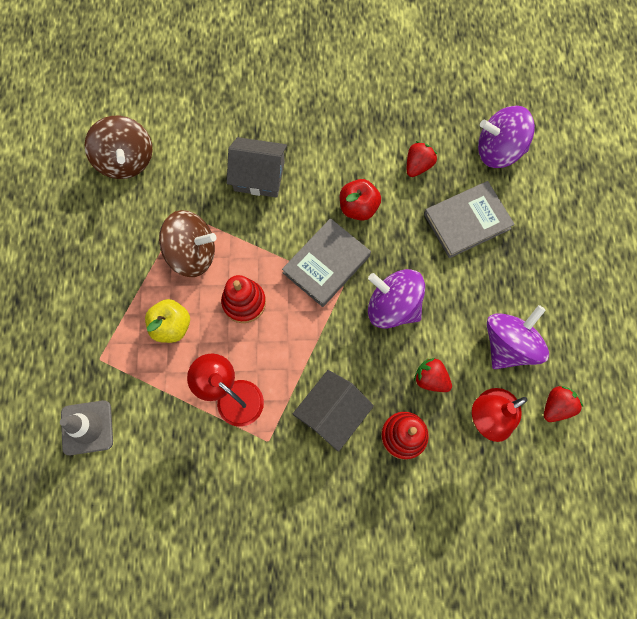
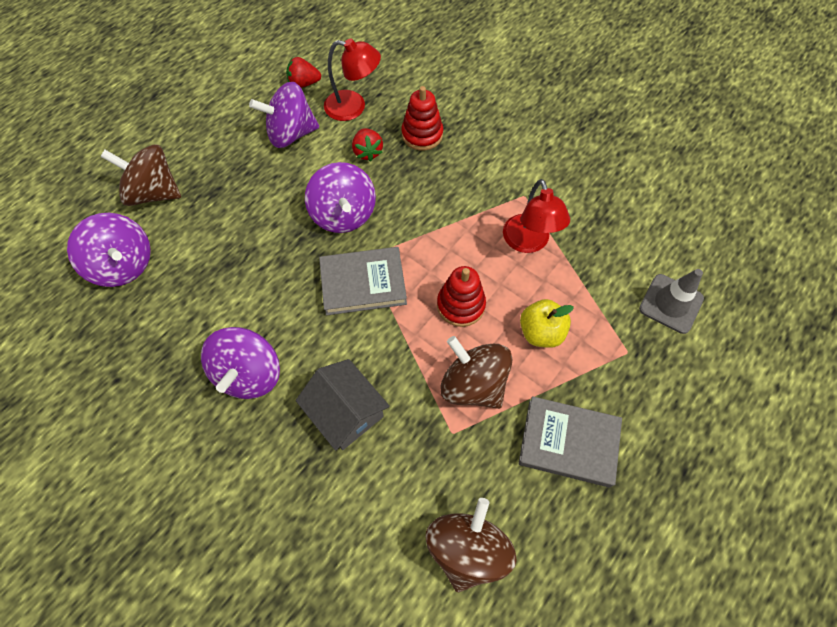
camera: 140 degrees left, 10 degrees down
grey house [293,370,374,452] -> none
red apple [340,179,381,221] -> none
red strawberry [407,141,437,177] -> none
grey book [424,181,515,258] -> grey book moved to [518,396,622,488]
none -> brown spinning top [101,144,181,206]
none -> purple spinning top [201,327,280,399]

